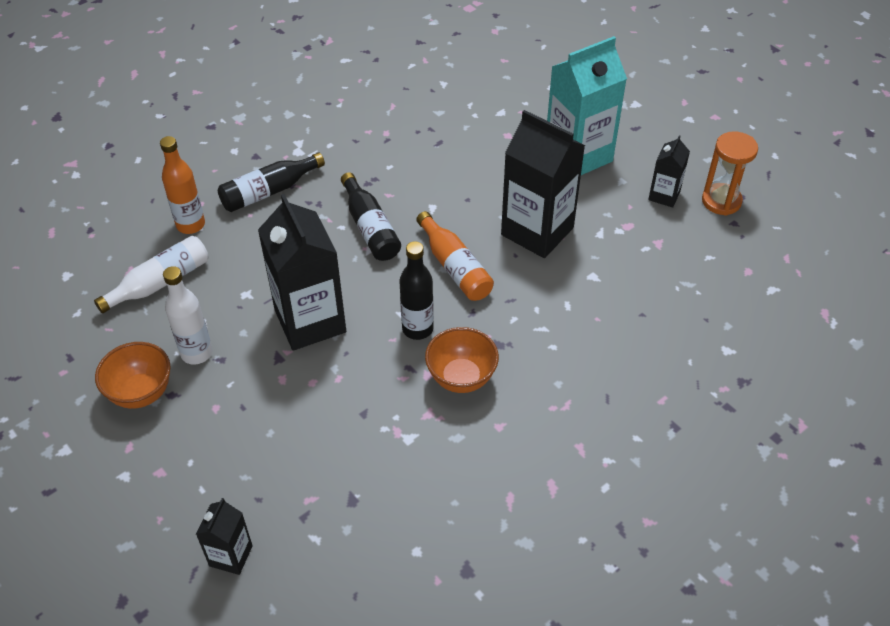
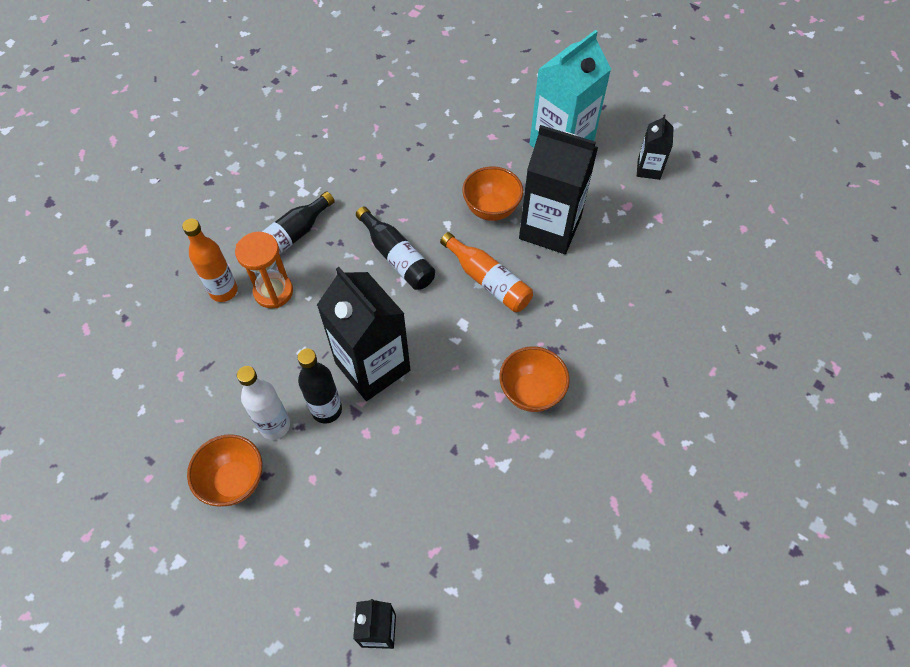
camera: 15 degrees left, 10 degrees up
white bottle [94,236,209,313] -> none
black bottle [399,241,434,340] -> black bottle moved to [297,348,342,424]
orange hourglass [702,131,758,216] -> orange hourglass moved to [235,232,293,308]
none -> orange bowl [462,166,523,221]

